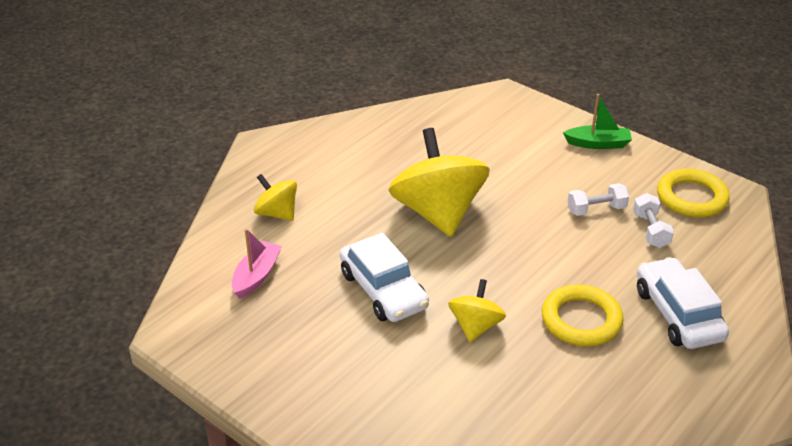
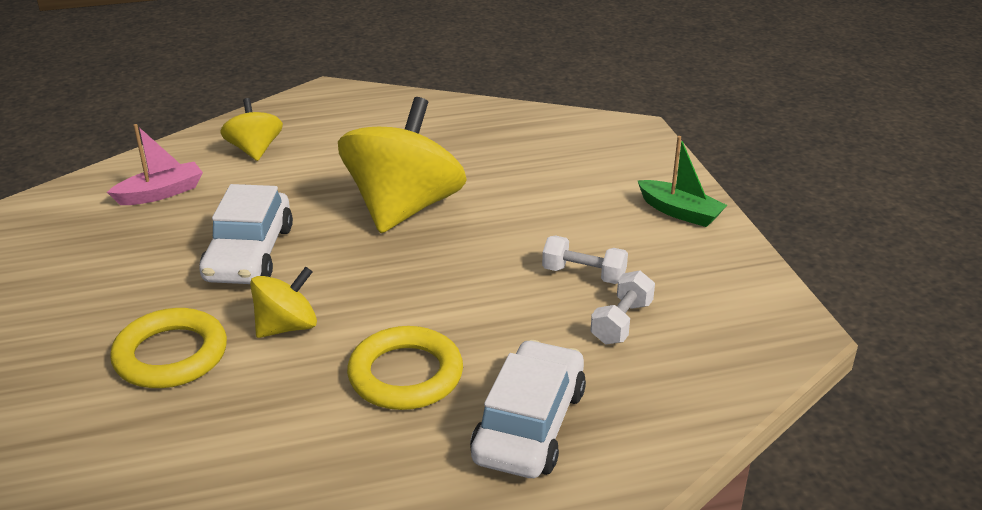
camera: 35 degrees right, 5 degrees down
yellow ring [657,168,730,217] -> yellow ring moved to [110,308,227,388]

